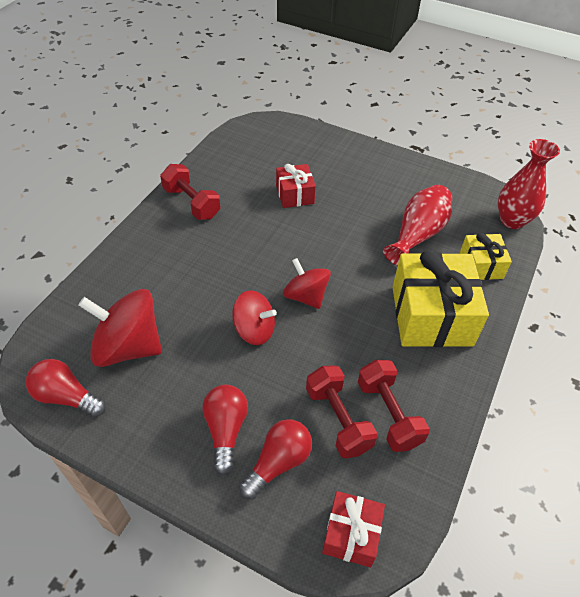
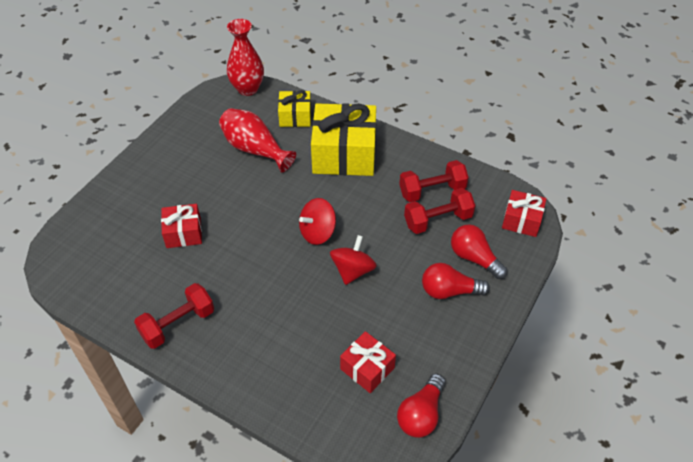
camera: 85 degrees left, 0 degrees up
red spinning top [78,289,162,367] -> red gift [340,331,396,393]

